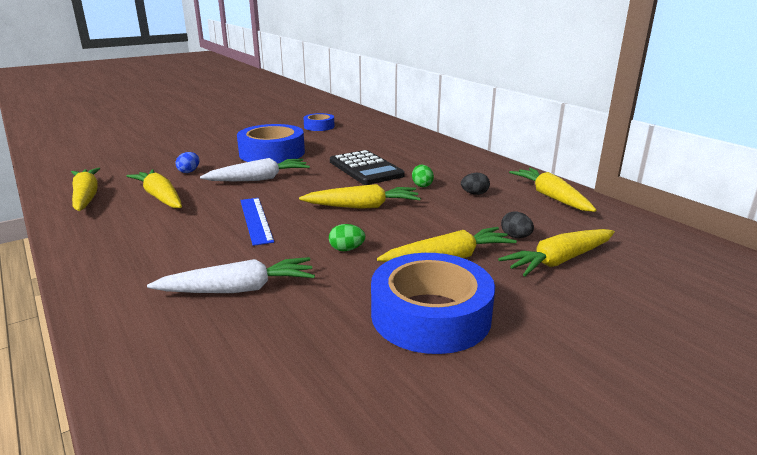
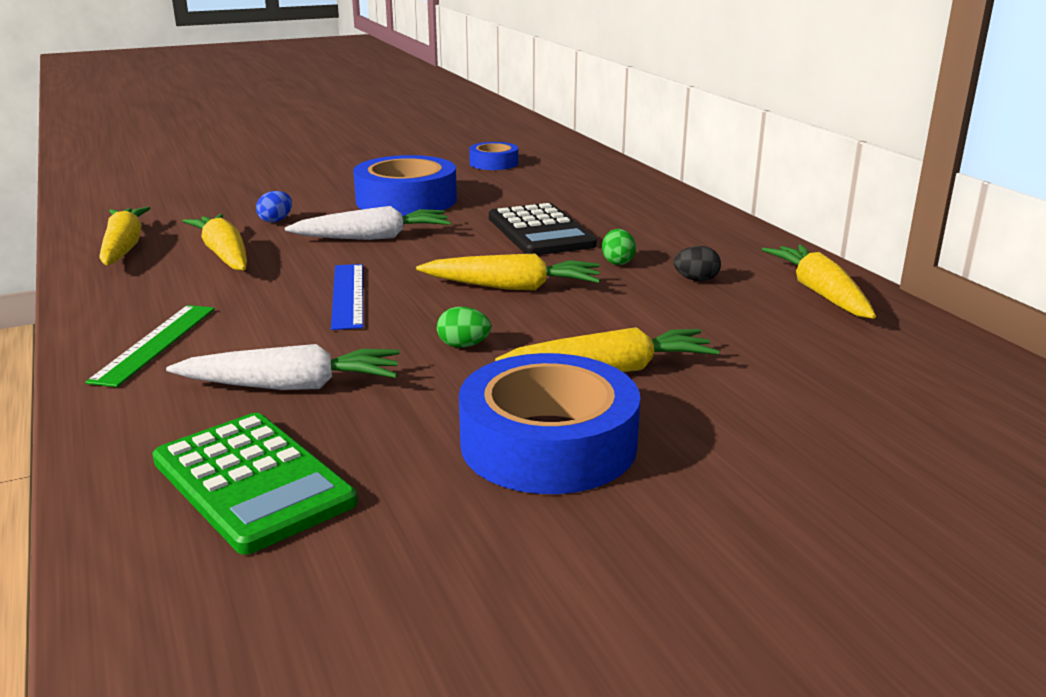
camera: 10 degrees right, 0 degrees up
yellow carrot [498,229,615,277] -> none
black egg [501,211,534,238] -> none
none -> green ruler [86,305,215,387]
none -> green calculator [152,413,357,555]

